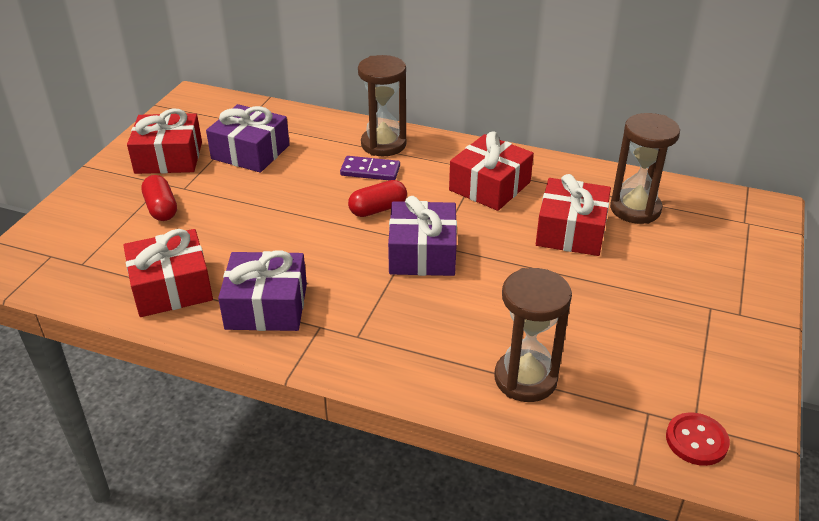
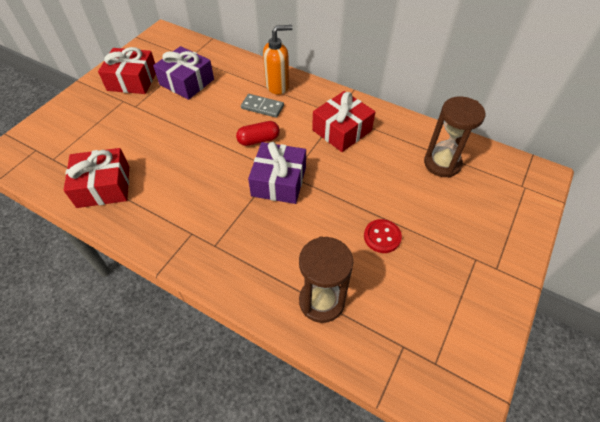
camera: 10 degrees right, 15 degrees up
red capsule [141,175,177,221] -> none
purple gift [218,250,307,331] -> none
purple domino [340,156,400,180] -> grey domino [241,94,284,118]
brown hourglass [358,55,406,156] -> orange soap dispenser [263,25,293,95]
red gift [536,174,611,256] -> none
red button [666,412,730,466] -> red button moved to [364,219,402,253]

